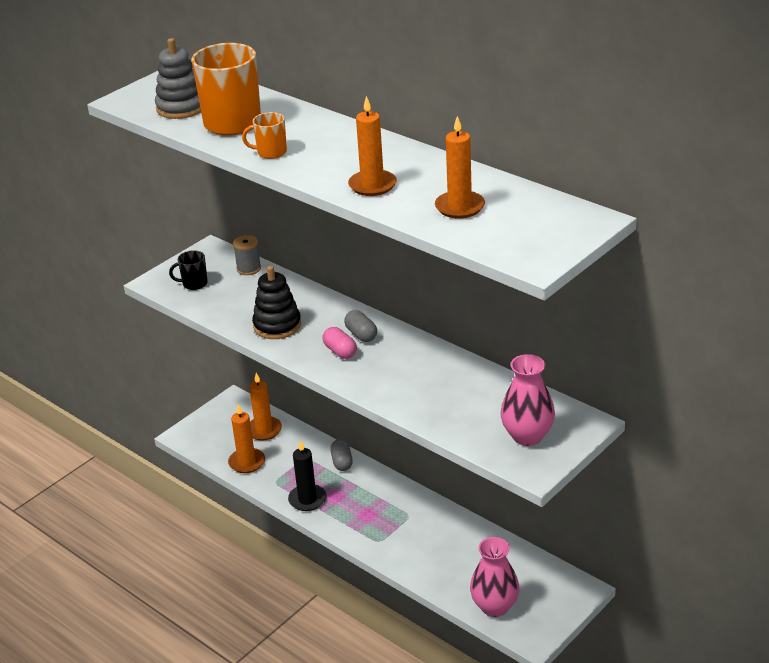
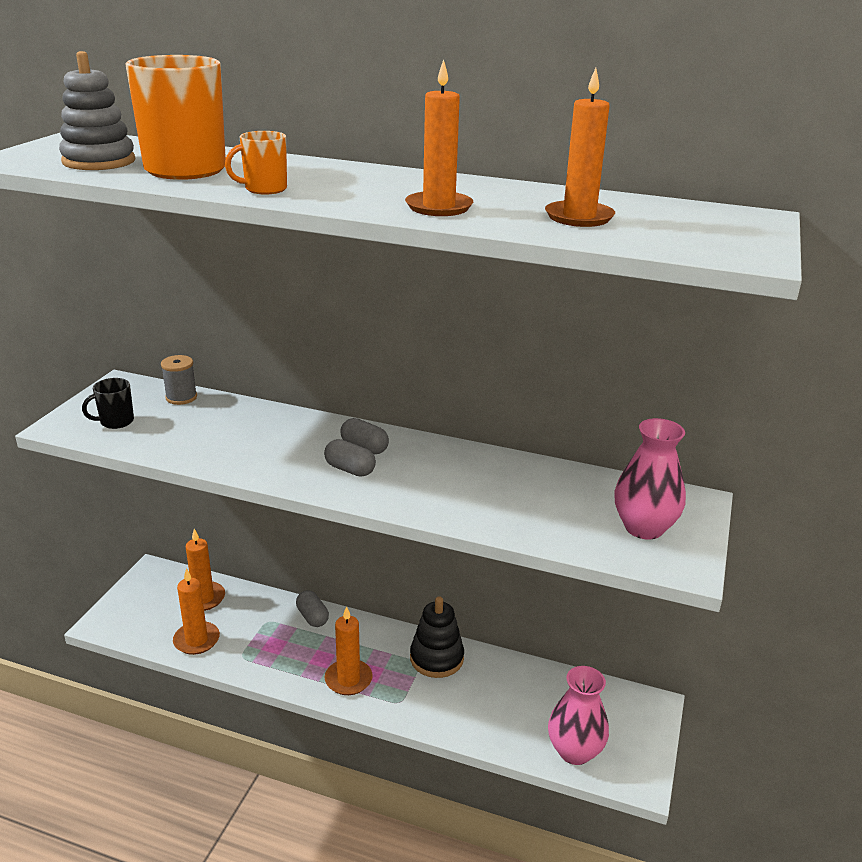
camera: 25 degrees left, 5 degrees down
black stacking toy [252,266,301,339] -> black stacking toy moved to [410,597,464,678]
black candle [288,440,326,511] -> none
pink capsule [322,327,357,359] -> grey capsule [324,439,376,477]
none -> orange candle [325,606,373,695]

